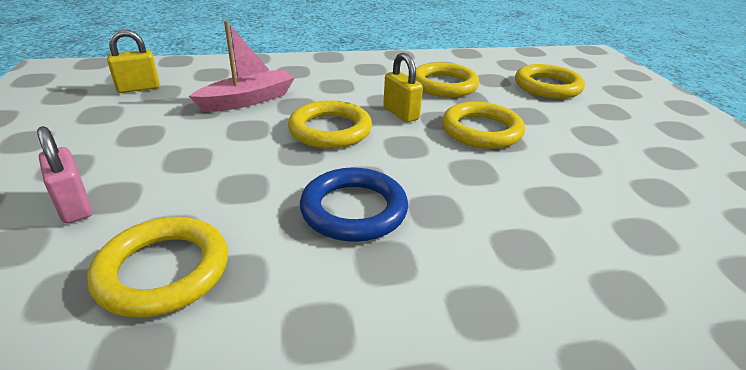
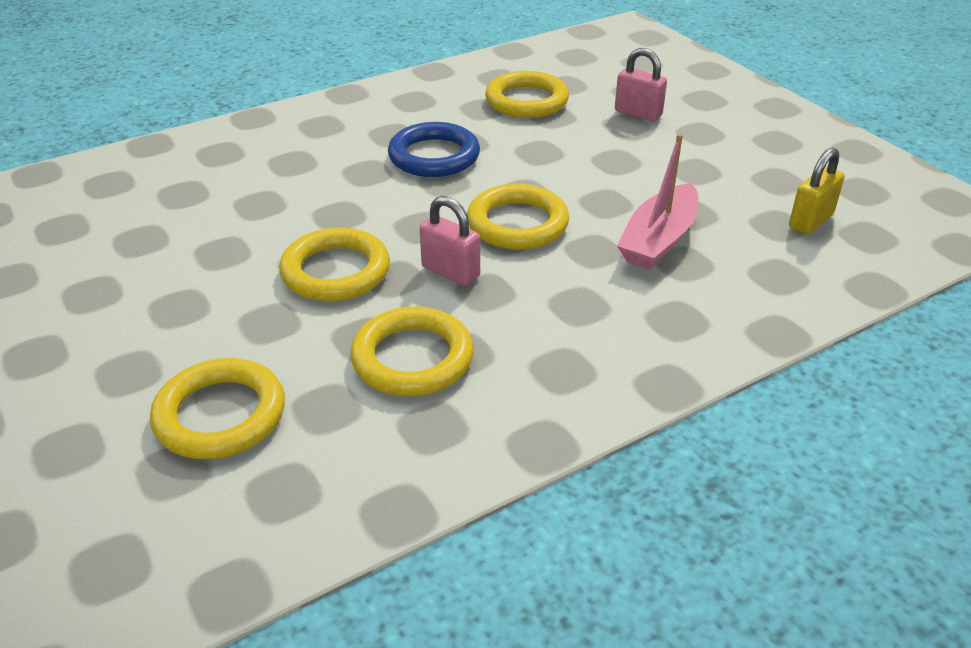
camera: 160 degrees right, 5 degrees up
yellow padlock [383,53,423,122] -> pink padlock [420,196,480,286]

